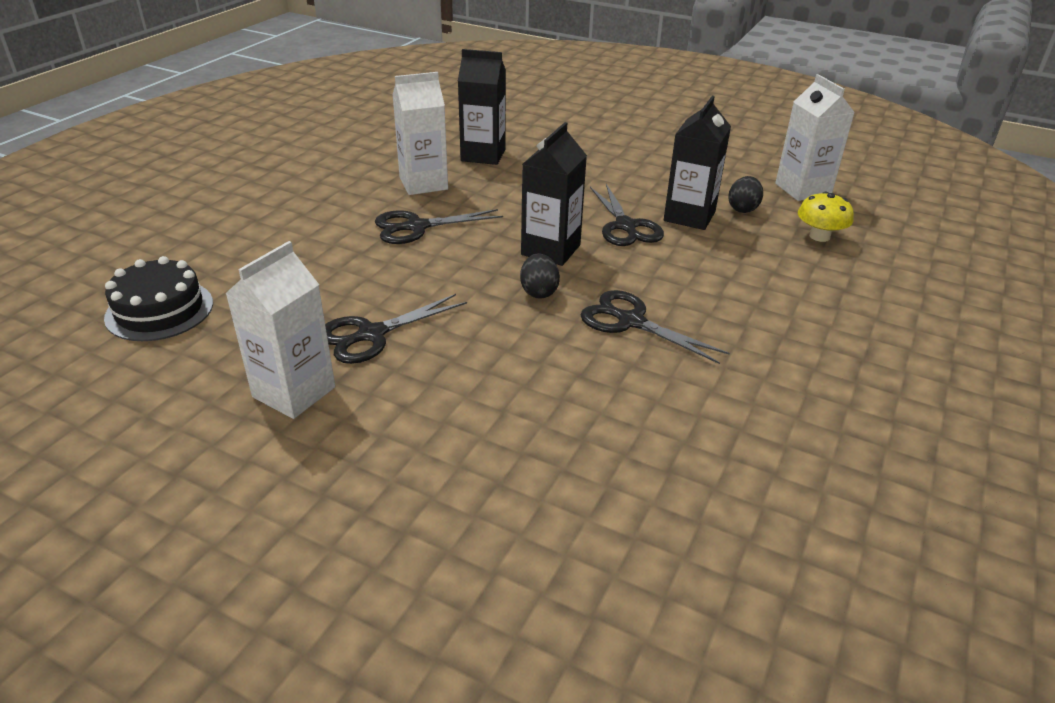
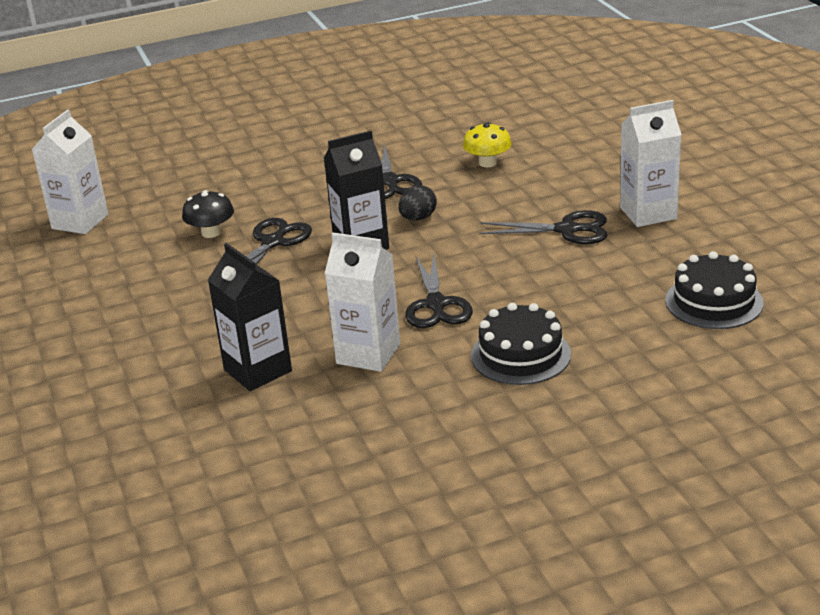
camera: 135 degrees left, 5 degrees down
black scissors [375,209,503,244] -> black scissors turned 60 degrees clockwise [405,254,473,328]
black carton [664,96,731,230] -> black mushroom [182,190,234,238]
black egg [728,176,763,213] -> none
yellow mushroom [798,192,854,242] -> yellow mushroom moved to [463,122,512,167]
none -> black cake [471,303,571,385]

